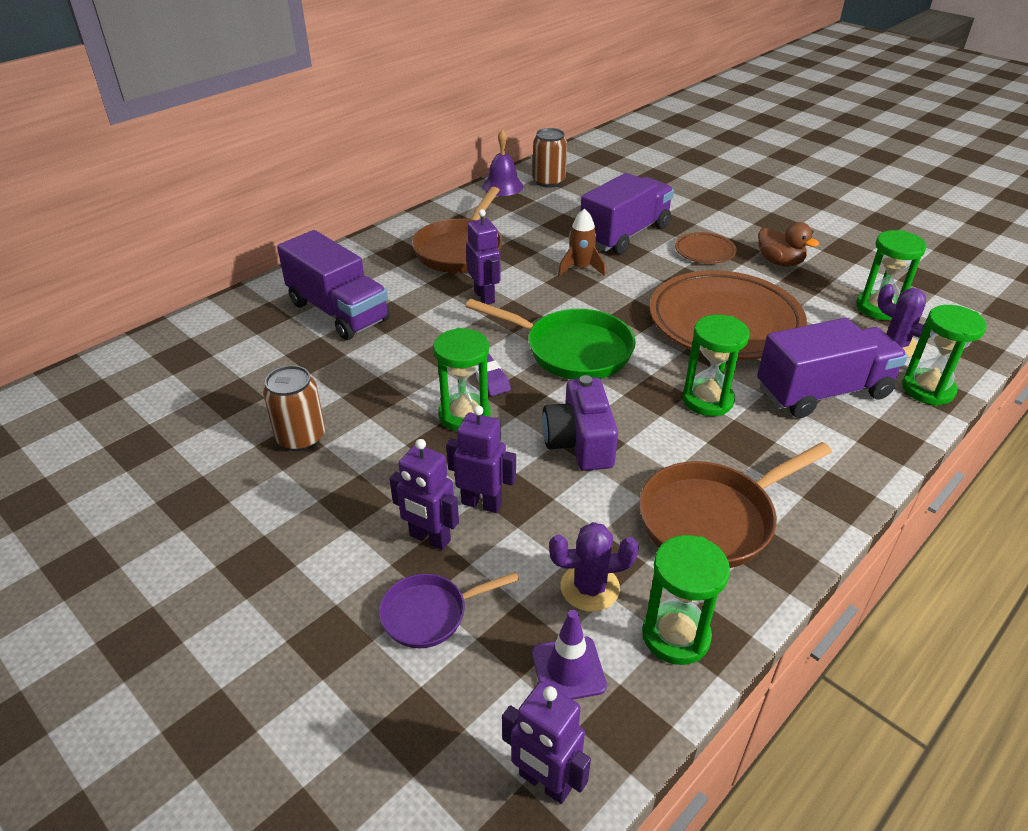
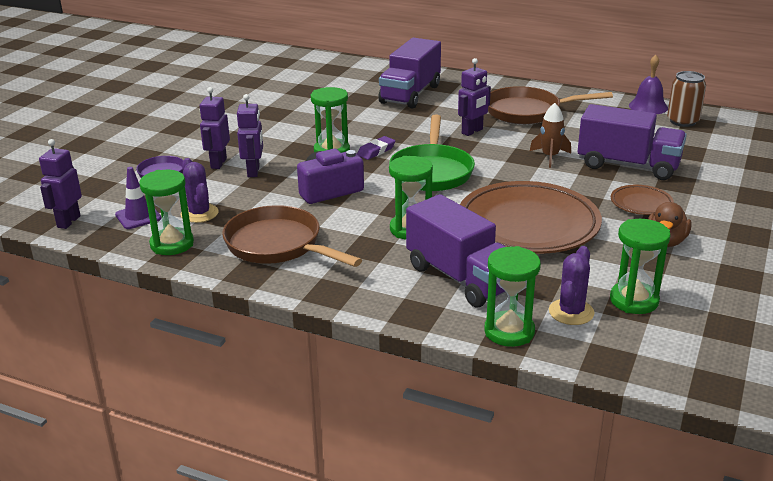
camera: 70 degrees right, 10 degrees down
brown can [263,365,325,451] -> none

